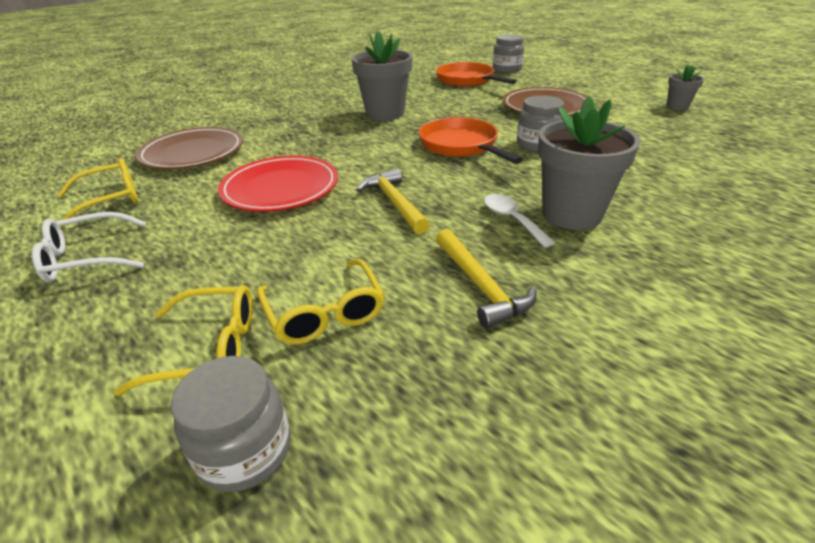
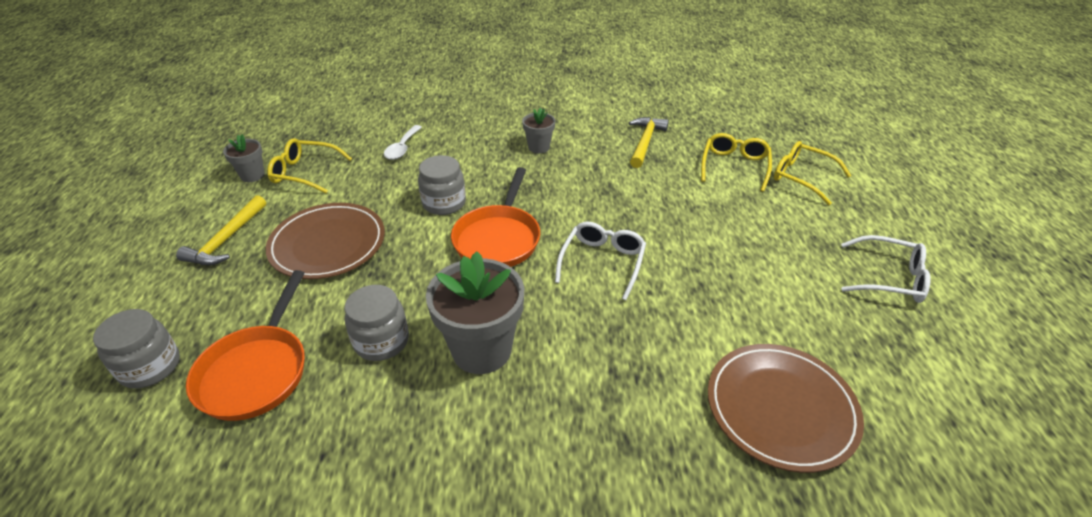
camera: 140 degrees left, 5 degrees up
yellow glasses [57,158,138,227] -> yellow glasses moved to [267,138,352,194]
grey jar [171,356,290,492] -> grey jar moved to [345,285,409,361]
red plate [218,156,338,212] -> none
yellow hammer [357,168,430,234] -> yellow hammer moved to [176,195,266,265]
white spoon [484,194,555,247] -> white spoon moved to [384,125,422,160]
grey flower pot [538,96,641,230] -> grey flower pot [522,108,555,153], size x0.52
none -> white glasses [555,221,646,300]

